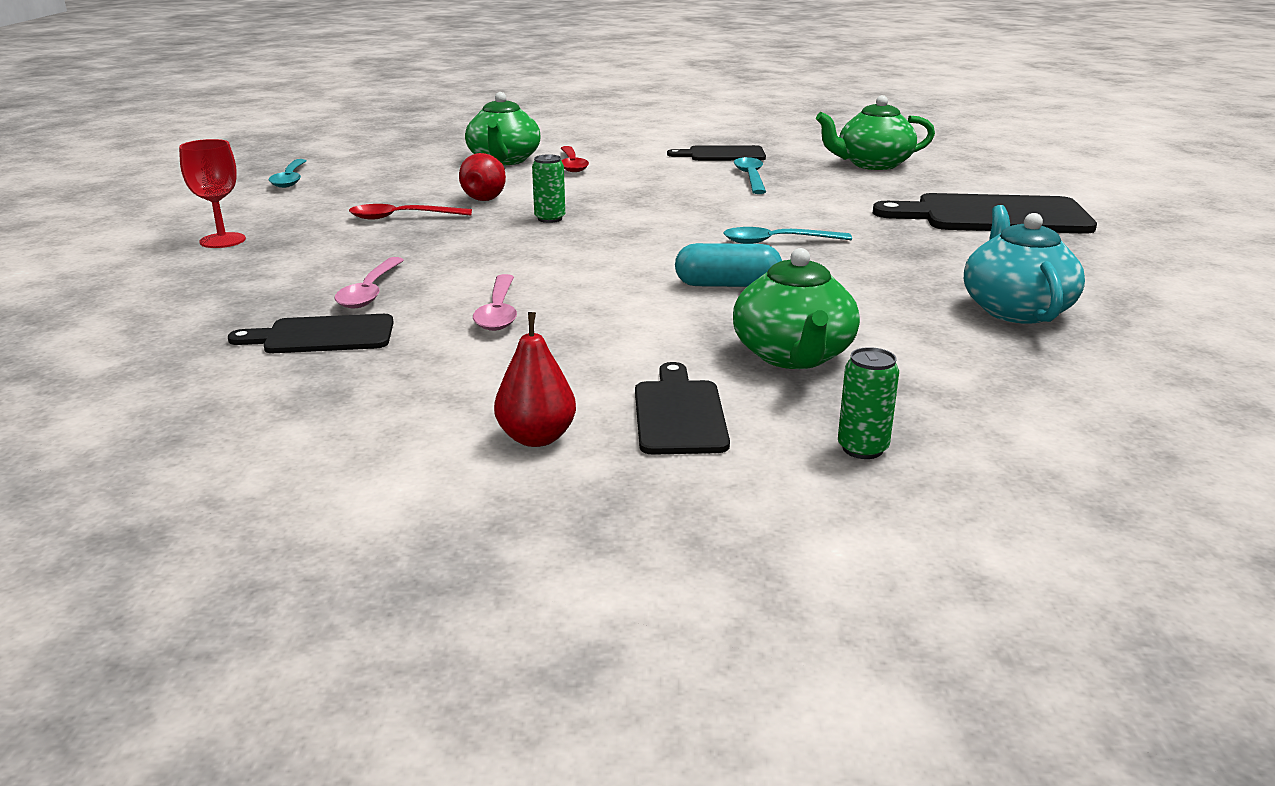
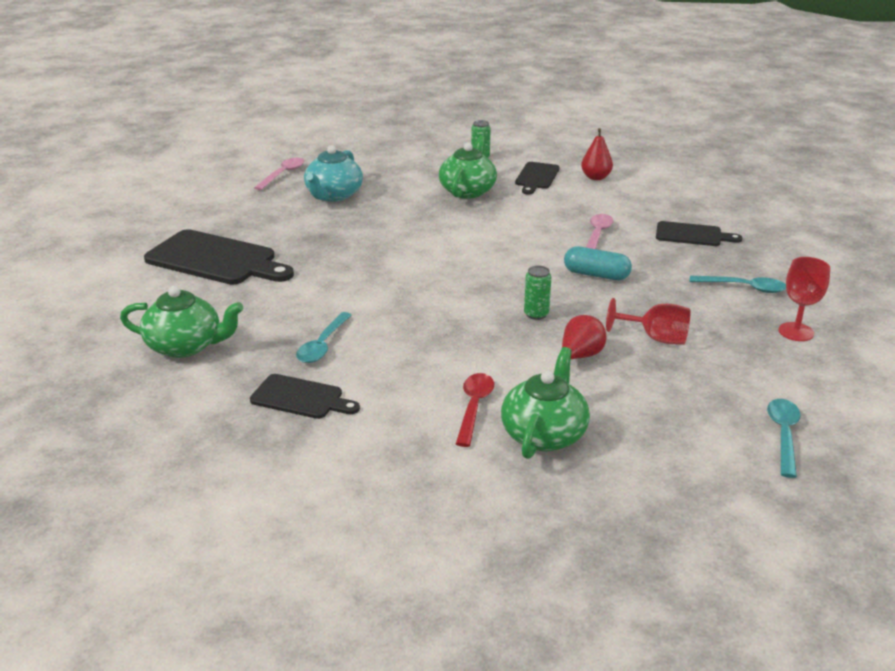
camera: 160 degrees left, 5 degrees up
pink spoon [335,257,404,309] -> pink spoon moved to [254,158,304,190]
red spoon [349,204,472,220] -> red goblet [606,298,691,345]
turquoise capsule [675,243,782,287] -> turquoise capsule moved to [564,246,632,280]
turquoise spoon [723,227,852,244] -> turquoise spoon moved to [690,276,786,293]

